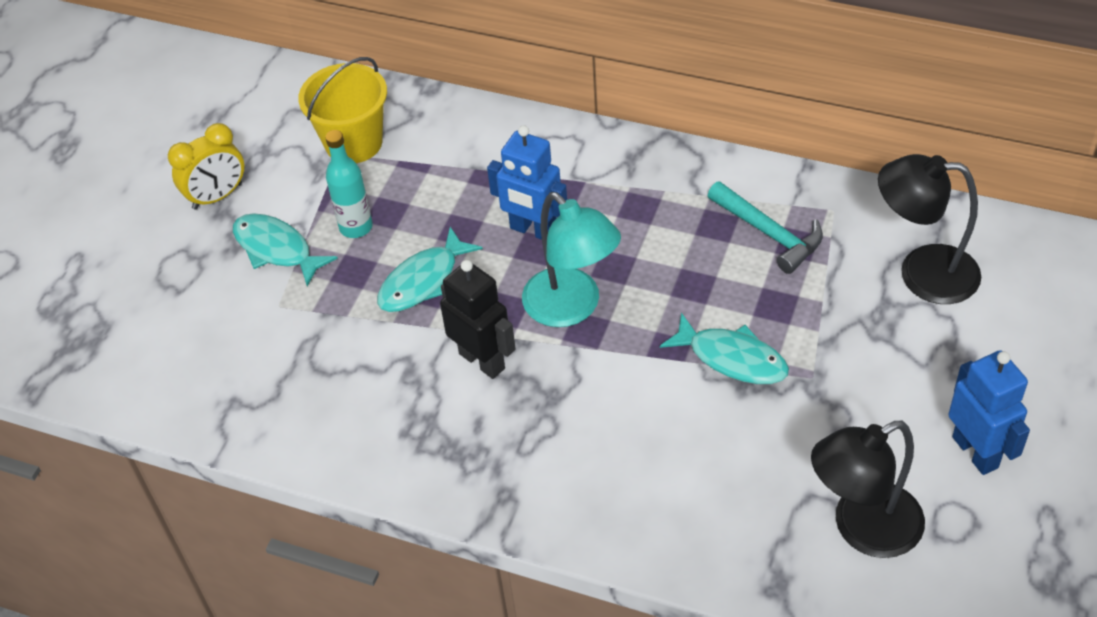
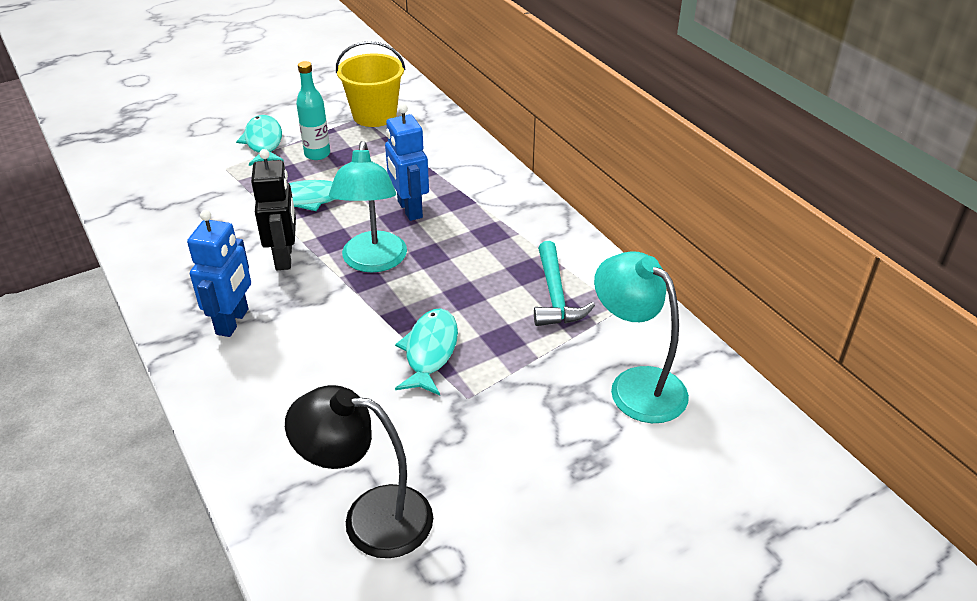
camera: 35 degrees right, 10 degrees down
yellow clock [168,123,244,210] -> none
turquoise fish [660,312,789,384] -> turquoise fish turned 150 degrees counterclockwise [395,308,458,395]
black lamp [878,154,981,304] -> turquoise lamp [594,251,689,423]
blue robot [948,350,1030,475] -> blue robot moved to [187,210,251,337]

